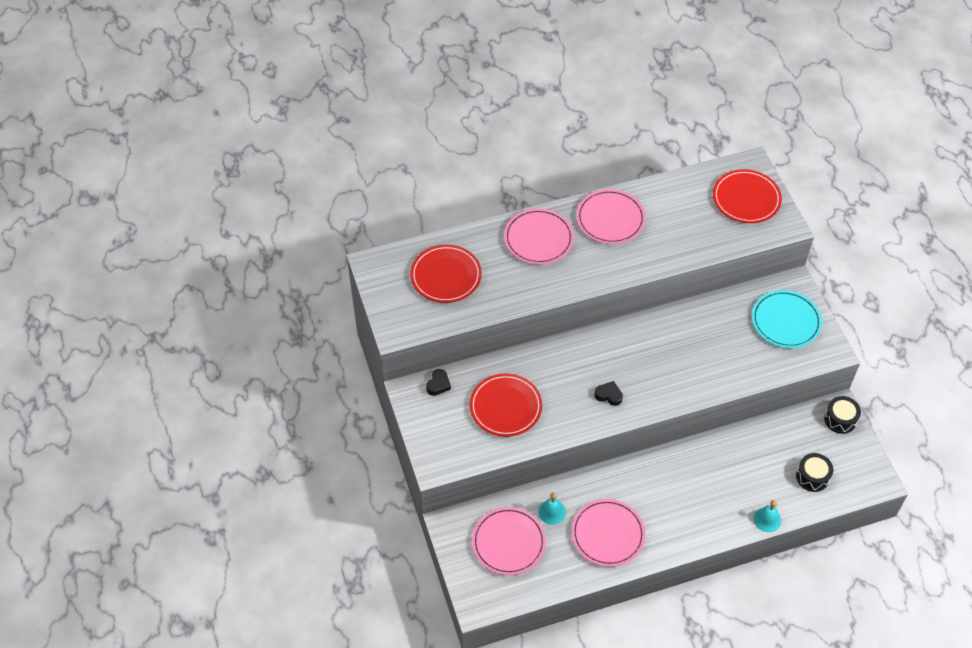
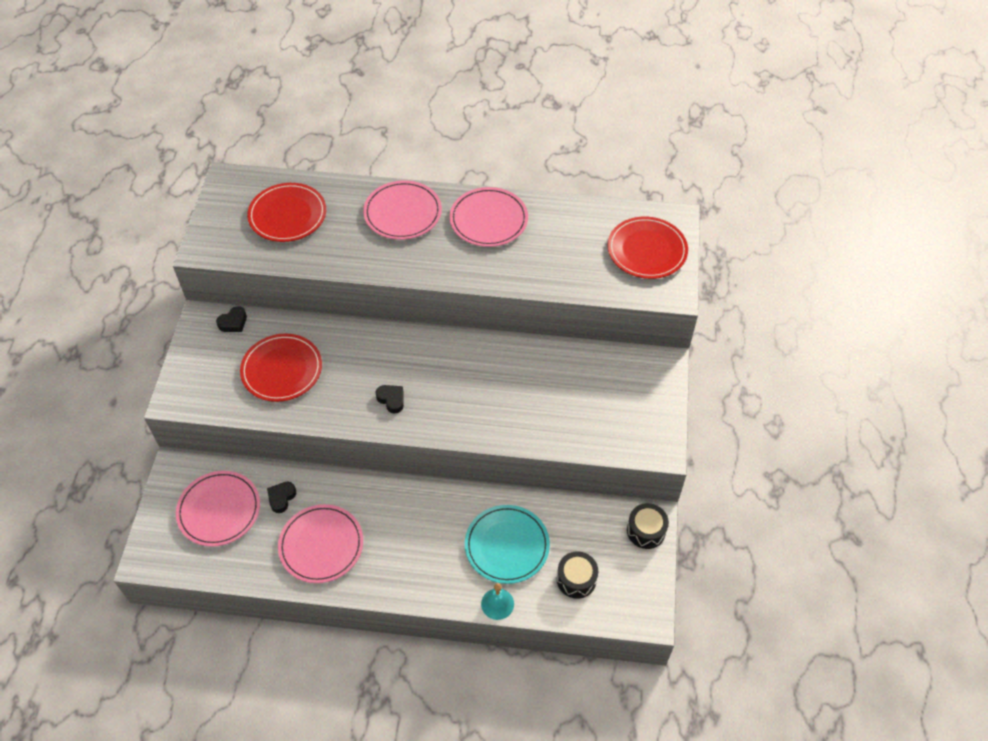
camera: 25 degrees right, 0 degrees up
turquoise bell [538,493,566,525] -> black heart [267,482,296,513]
turquoise plate [752,290,822,348] -> turquoise plate moved to [465,505,550,584]

